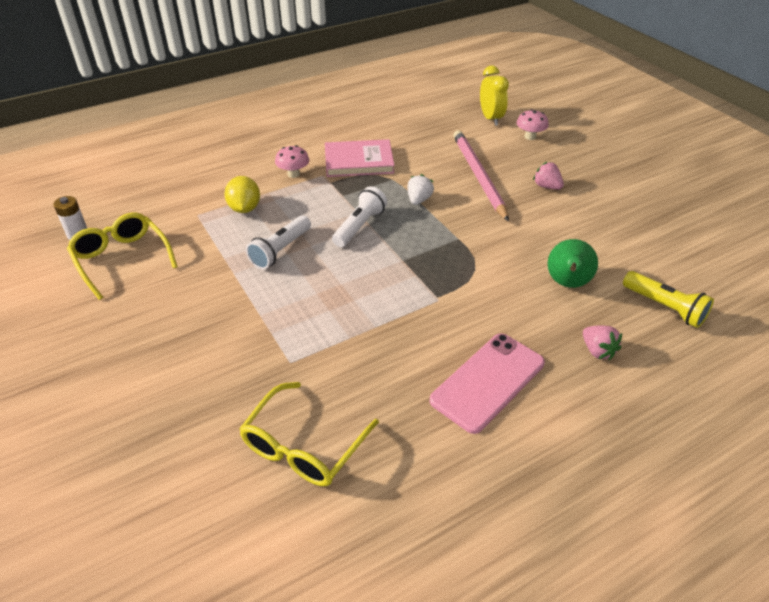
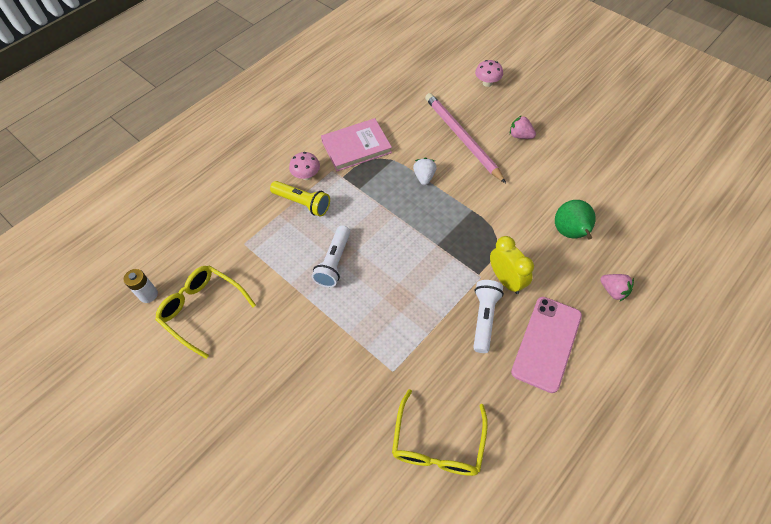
camera: 15 degrees left, 15 degrees up
yellow lemon [224,176,260,213] -> none
white flashlight [332,186,387,247] -> white flashlight moved to [473,280,504,353]
yellow clock [480,66,509,126] -> yellow clock moved to [490,236,534,294]
yellow flashlight [623,271,714,328] -> yellow flashlight moved to [270,181,330,217]

